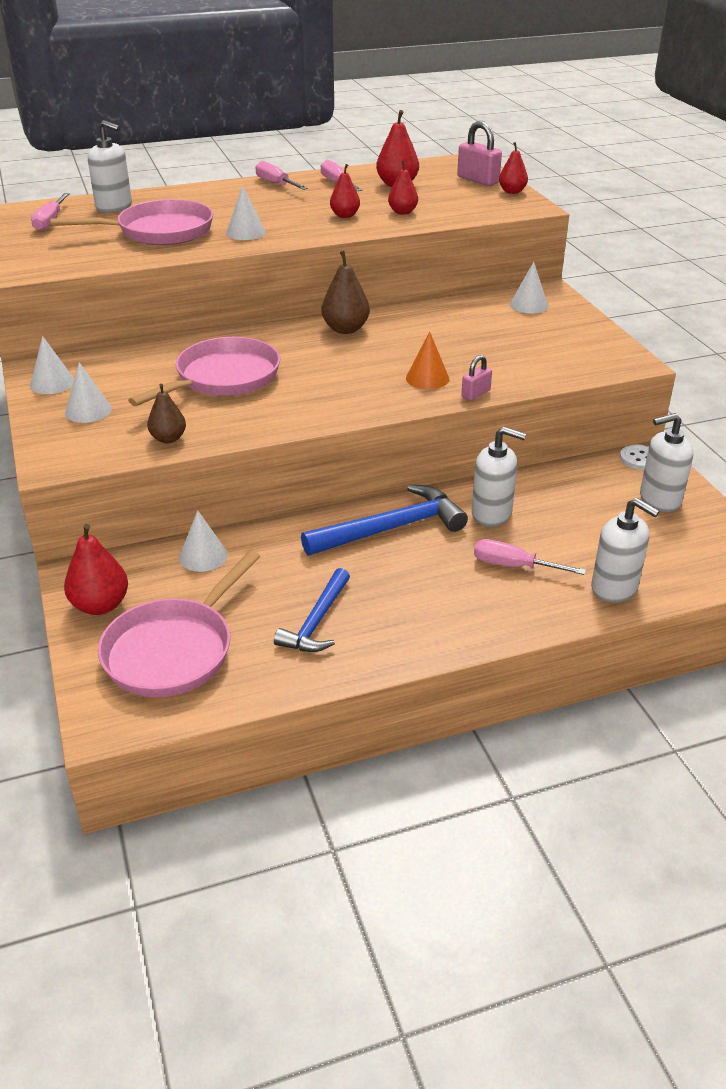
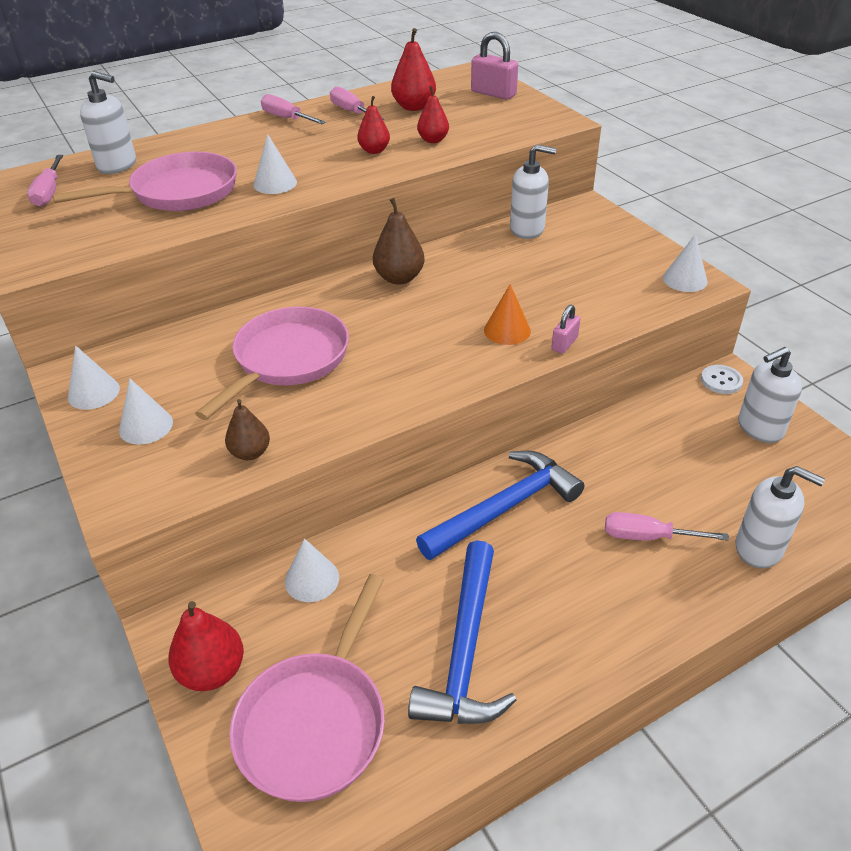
camera: 10 degrees left, 5 degrees up
blue hammer [274,568,350,652] -> blue hammer [408,540,516,724], size x1.53
white soap dispenser [472,427,526,527] -> white soap dispenser moved to [510,144,557,239]
red pear [499,142,528,194] -> none
white cone [510,262,548,314] -> white cone moved to [663,234,707,292]

